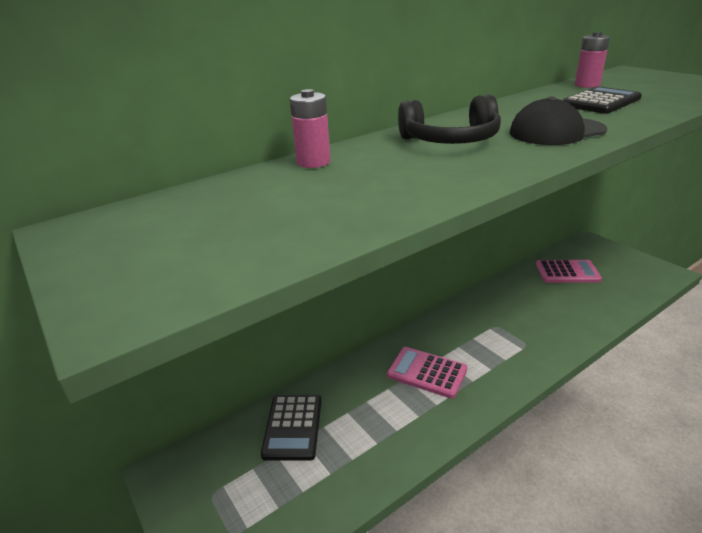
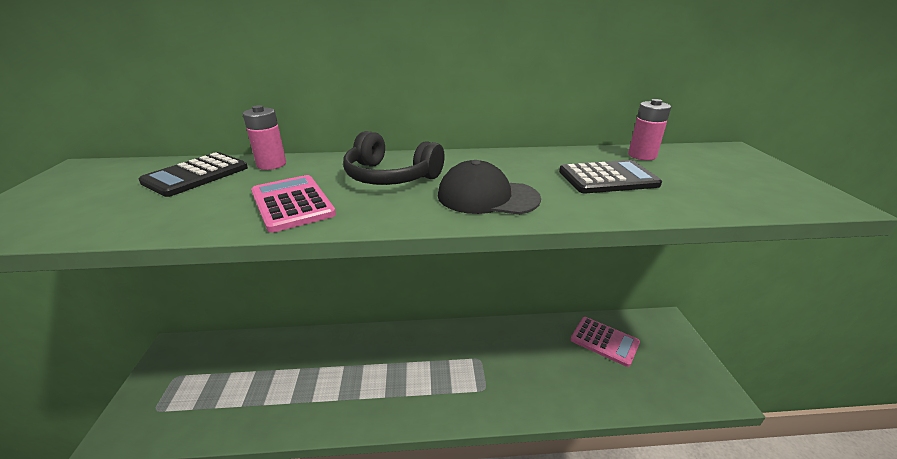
camera: 30 degrees right, 0 degrees up
black calculator [261,395,322,461] -> black calculator moved to [139,152,248,197]
pink calculator [387,347,467,399] -> pink calculator moved to [251,175,336,233]

